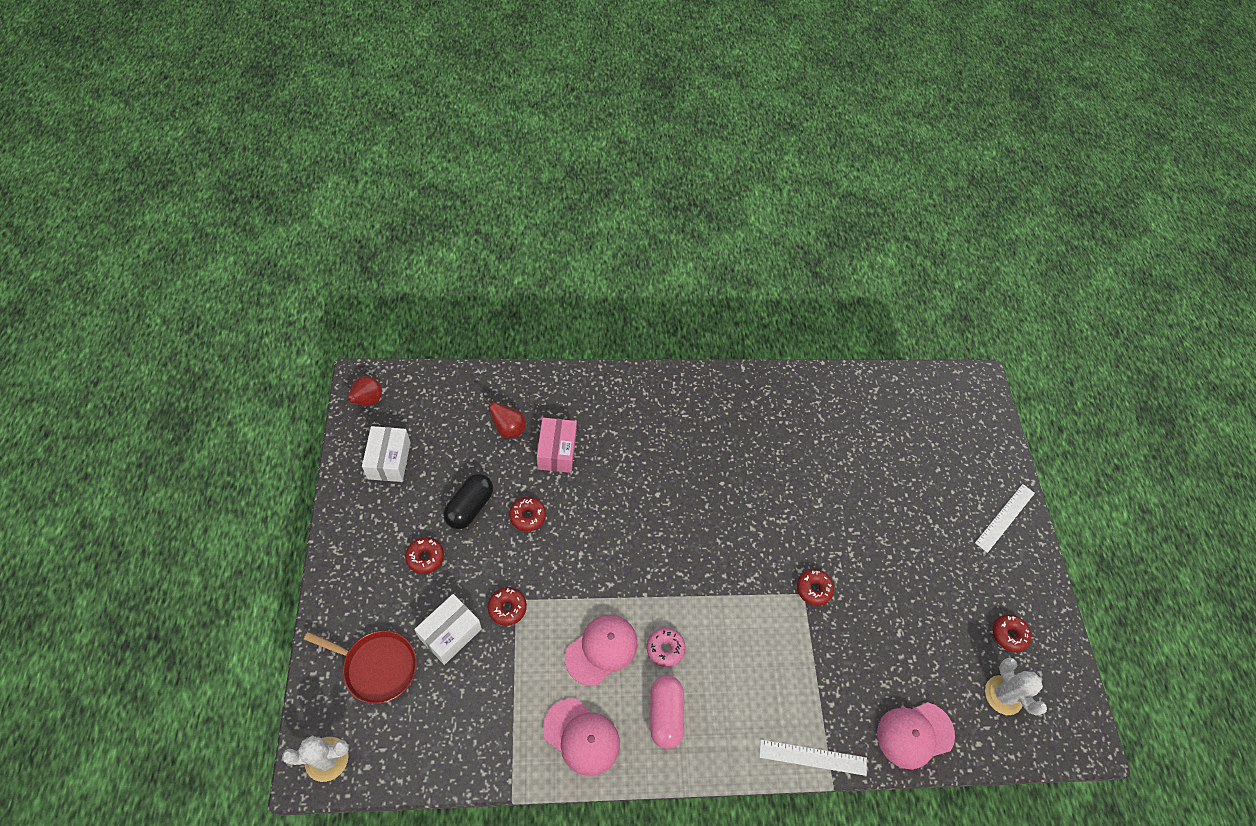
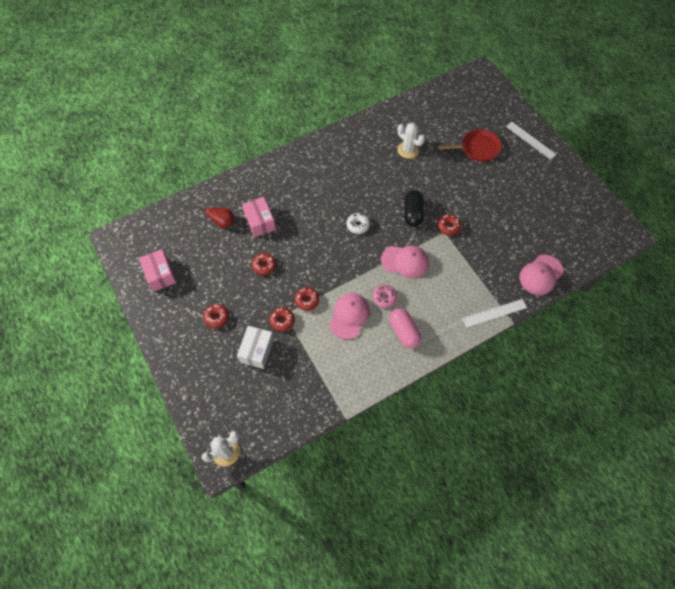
camera: 20 degrees left, 5 degrees up
red pan [304,630,417,704] -> red pan moved to [438,129,501,162]
red pear [343,376,382,406] -> none
white box [362,426,411,482] -> pink box [139,249,176,292]
black capsule [443,474,493,529] -> black capsule moved to [404,190,424,227]
pink cap [543,698,620,776] -> pink cap moved to [381,245,429,278]
white ruler [975,484,1035,553] -> white ruler turned 60 degrees counterclockwise [506,122,557,160]
white cactus [985,657,1047,716] -> white cactus moved to [397,123,425,159]
red donut [993,614,1031,652] -> red donut moved to [295,287,319,311]
none -> white donut [347,213,370,234]

